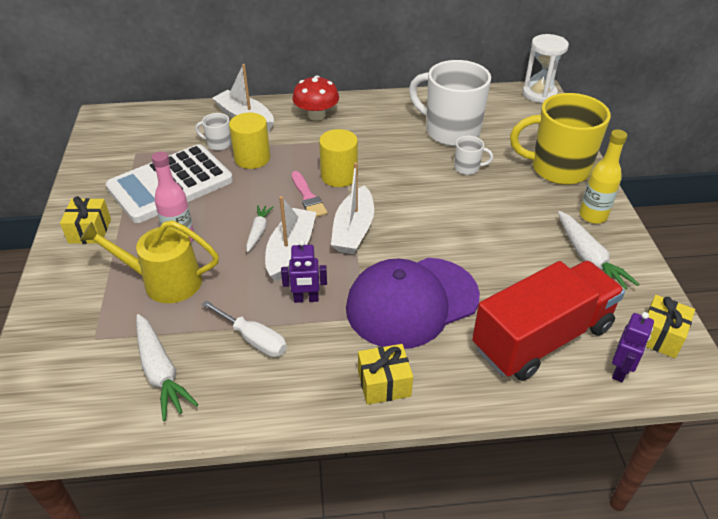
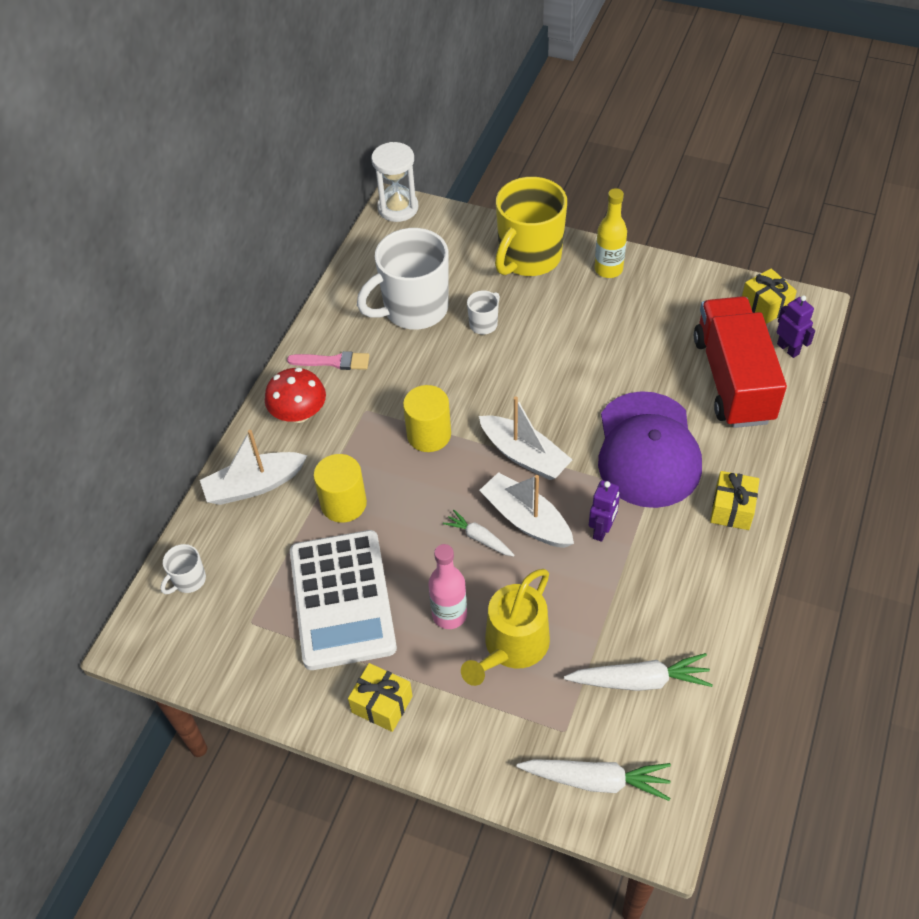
camera: 60 degrees left, 10 degrees up
white mug [195,113,232,150] -> white mug moved to [160,544,206,594]
white screwdriver [201,300,287,357] -> none
pink brush [291,171,327,217] -> pink brush moved to [287,351,369,370]
white carrot [558,211,639,290] -> white carrot moved to [517,759,671,801]

